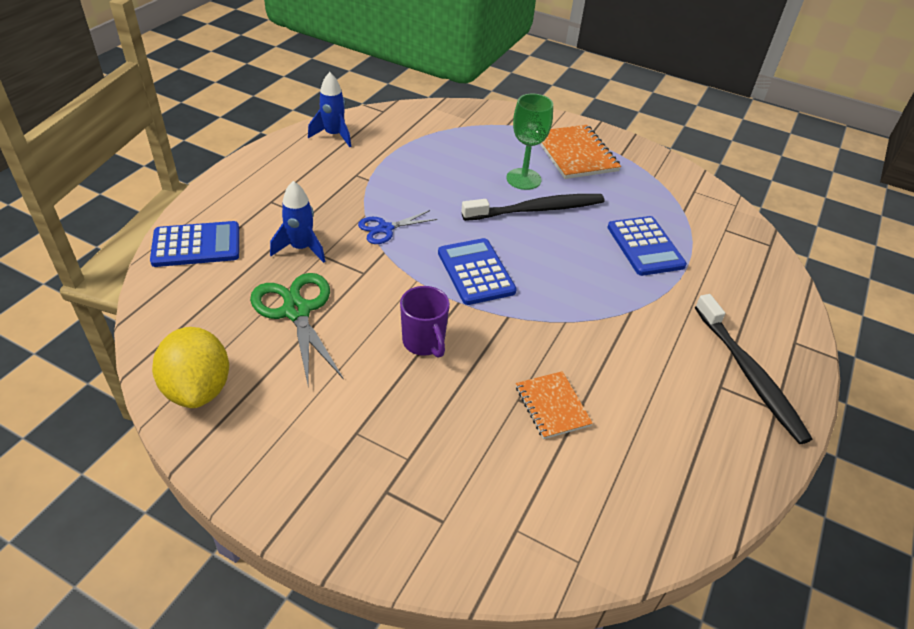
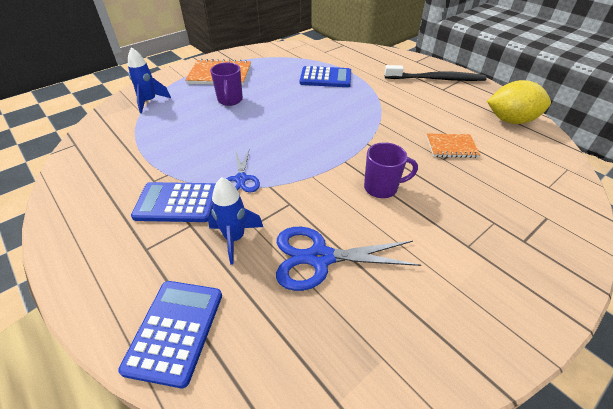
camera: 65 degrees left, 0 degrees up
yellow lemon [152,327,229,408] -> yellow lemon moved to [487,80,551,124]
green scissors [250,273,343,384] -> blue scissors [276,227,421,291]
blue rocket [308,72,351,147] -> blue rocket moved to [128,47,171,113]
blue calculator [438,238,517,305] -> blue calculator moved to [131,182,215,222]
black toothbrush [461,194,604,221] -> none
green goblet [506,94,553,190] -> purple mug [210,63,243,106]

